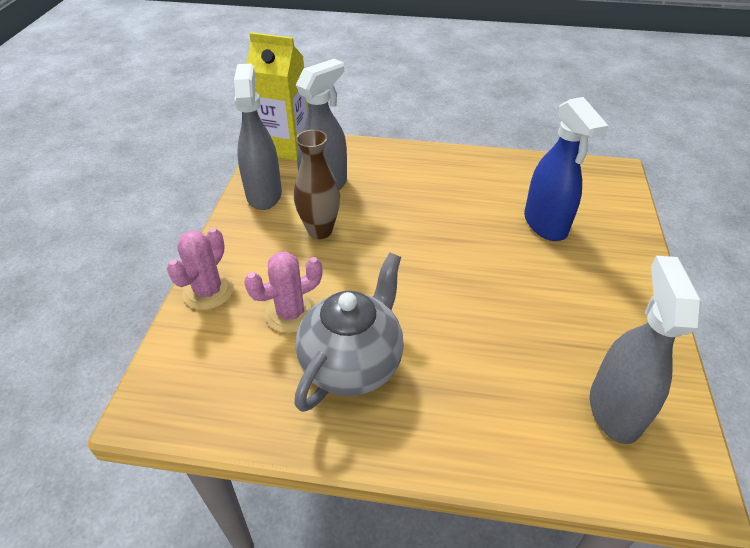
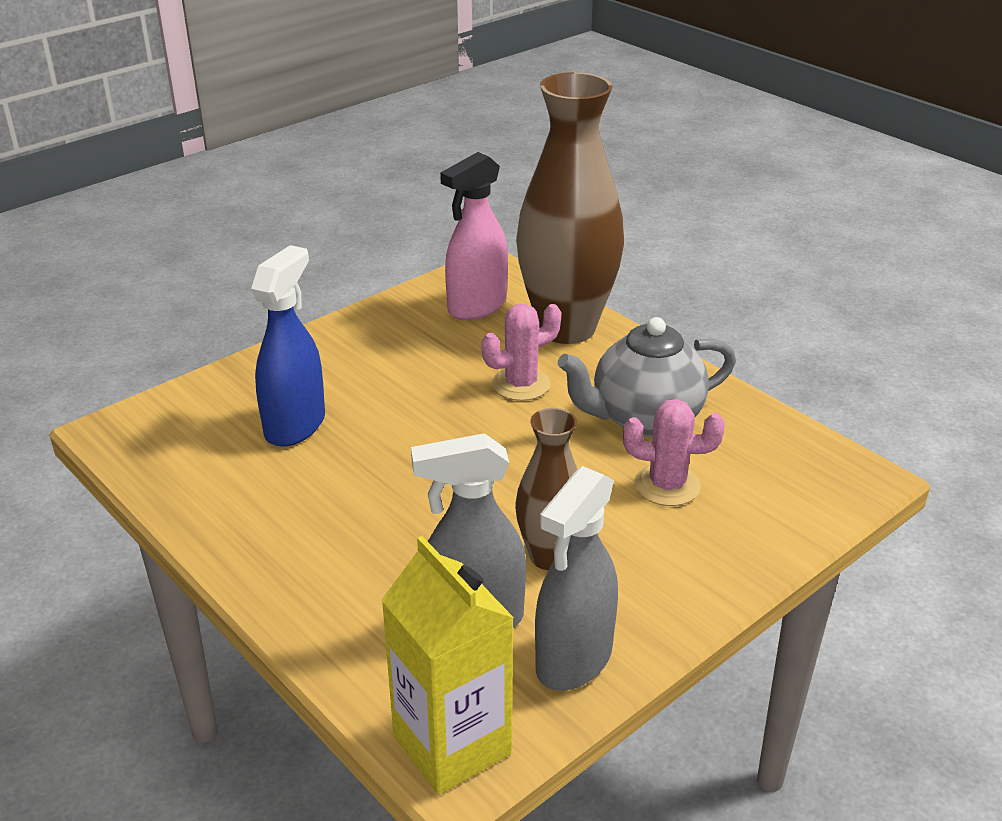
camera: 140 degrees left, 10 degrees down
pink cactus [166,228,234,310] -> pink cactus moved to [481,304,561,401]
grey spray bottle [590,256,702,444] -> pink spray bottle [440,152,508,320]
none -> brown vase [516,72,624,344]

